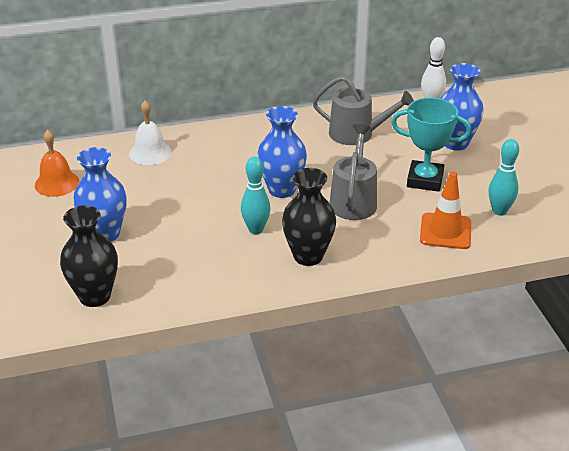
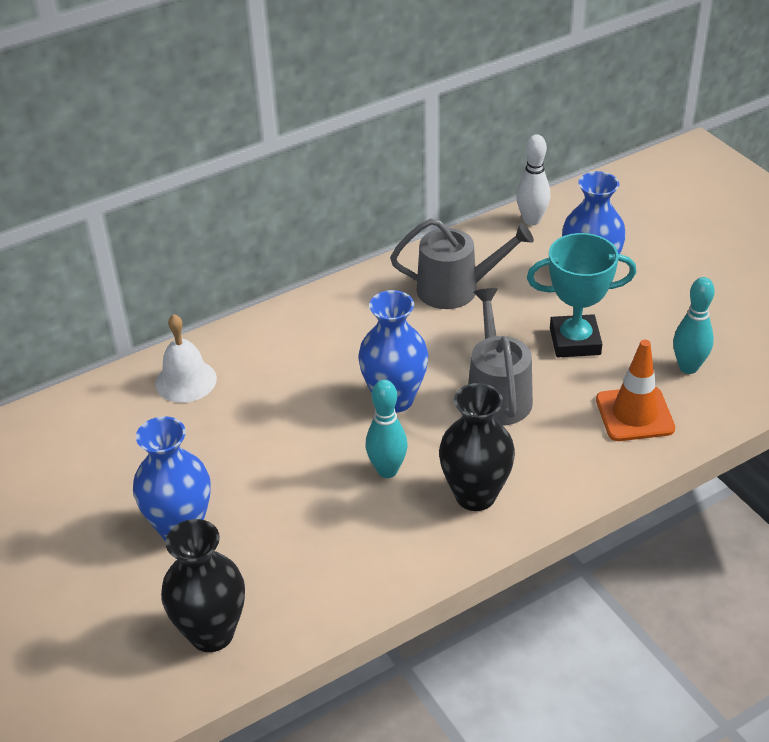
camera: 15 degrees left, 5 degrees up
orange bell [35,129,80,197] -> none

